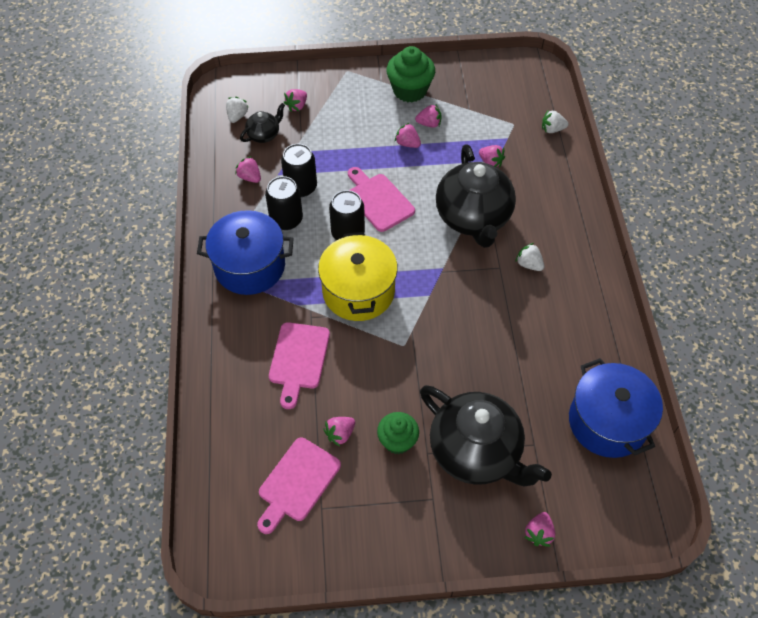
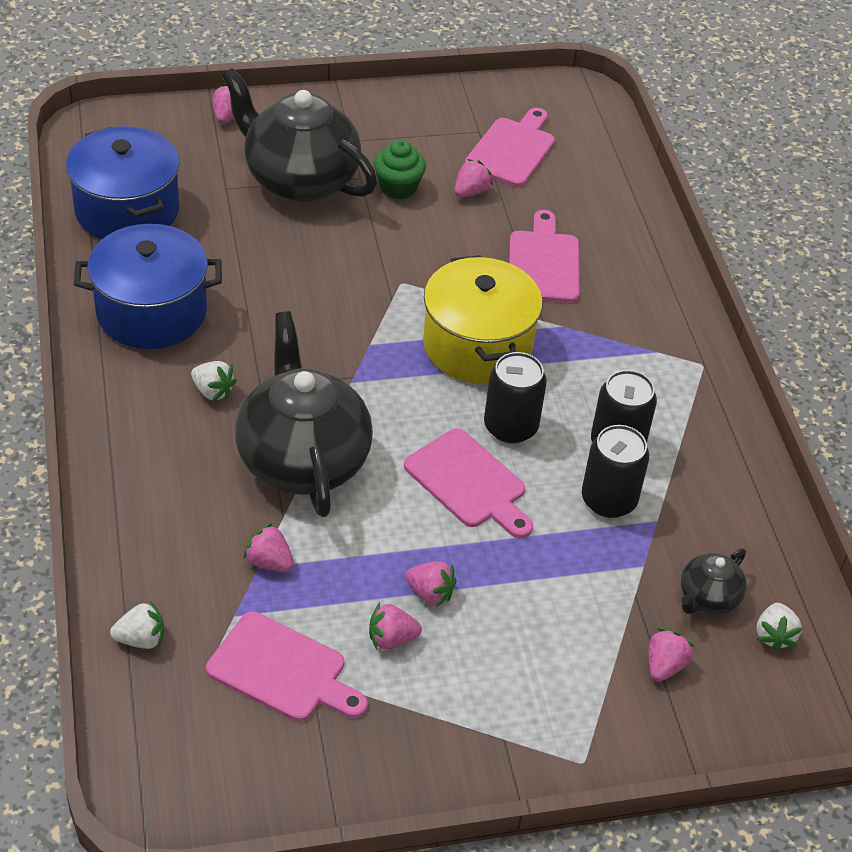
camera: 170 degrees right, 10 degrees down
blue pot [197,210,294,295] -> blue pot moved to [74,224,222,349]
pink strawberry [235,156,261,183] -> none
green cupcake [386,46,435,102] -> none
none -> pink cutting board [206,611,368,722]

